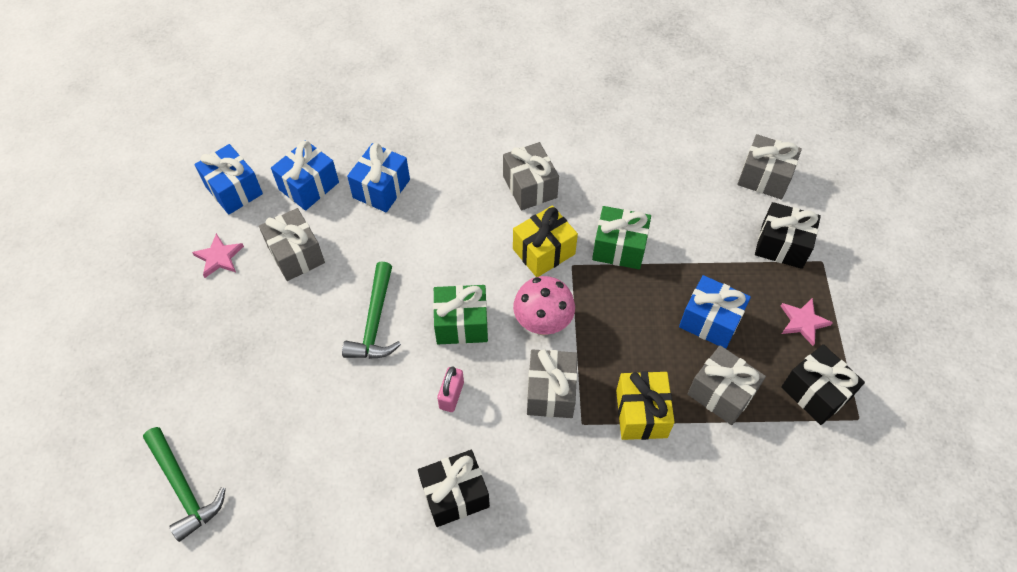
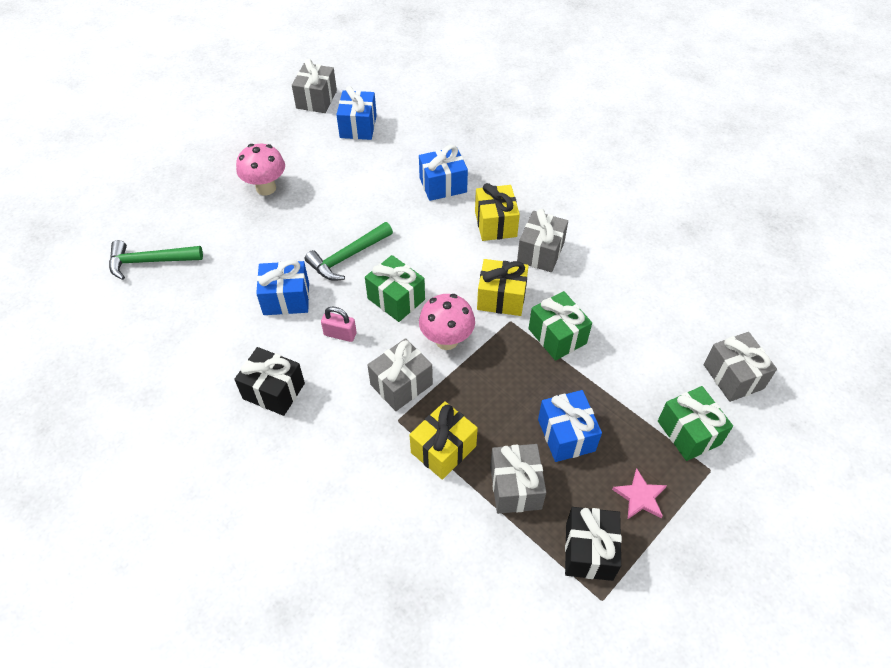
camera: 45 degrees right, 5 degrees down
green hammer [143,427,226,542] -> green hammer turned 75 degrees clockwise [109,240,203,280]
pink star [192,233,244,278] -> none
grey gift [259,208,325,281] -> grey gift moved to [292,59,337,113]
blue gift [271,140,339,210] -> blue gift moved to [256,260,309,315]
pink padlock [437,366,464,412] -> pink padlock turned 45 degrees clockwise [321,306,357,342]
black gift [755,202,821,269] -> green gift [658,386,733,461]
none -> pink mushroom [236,144,285,195]
none -> yellow gift [475,183,520,241]

